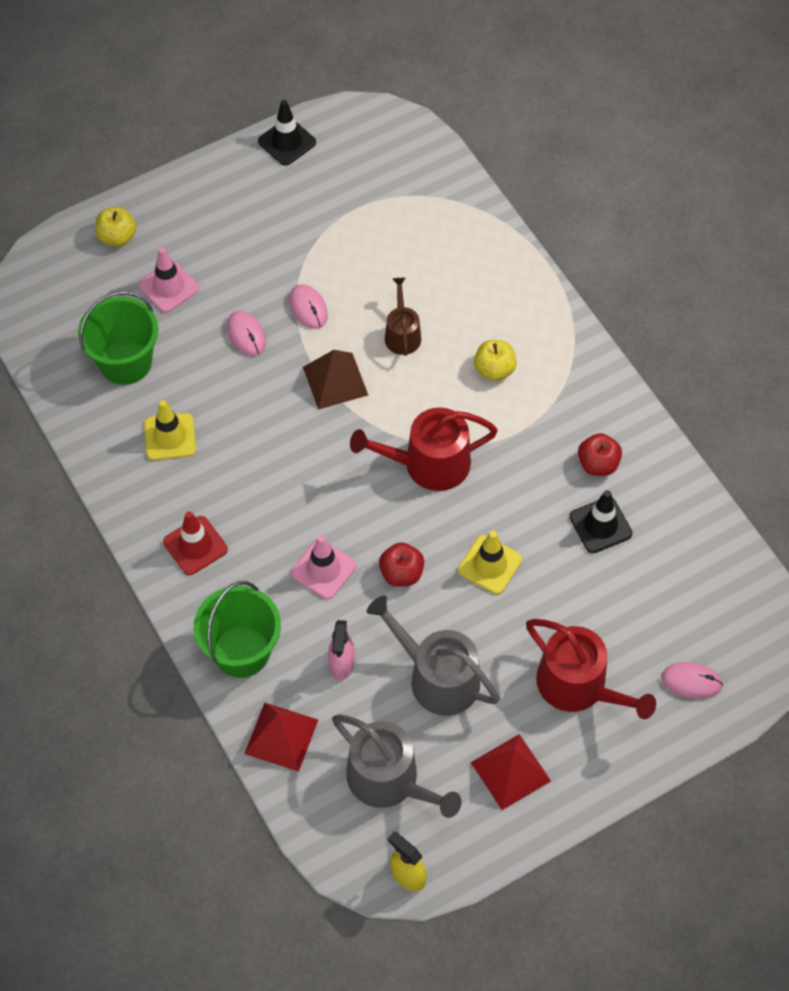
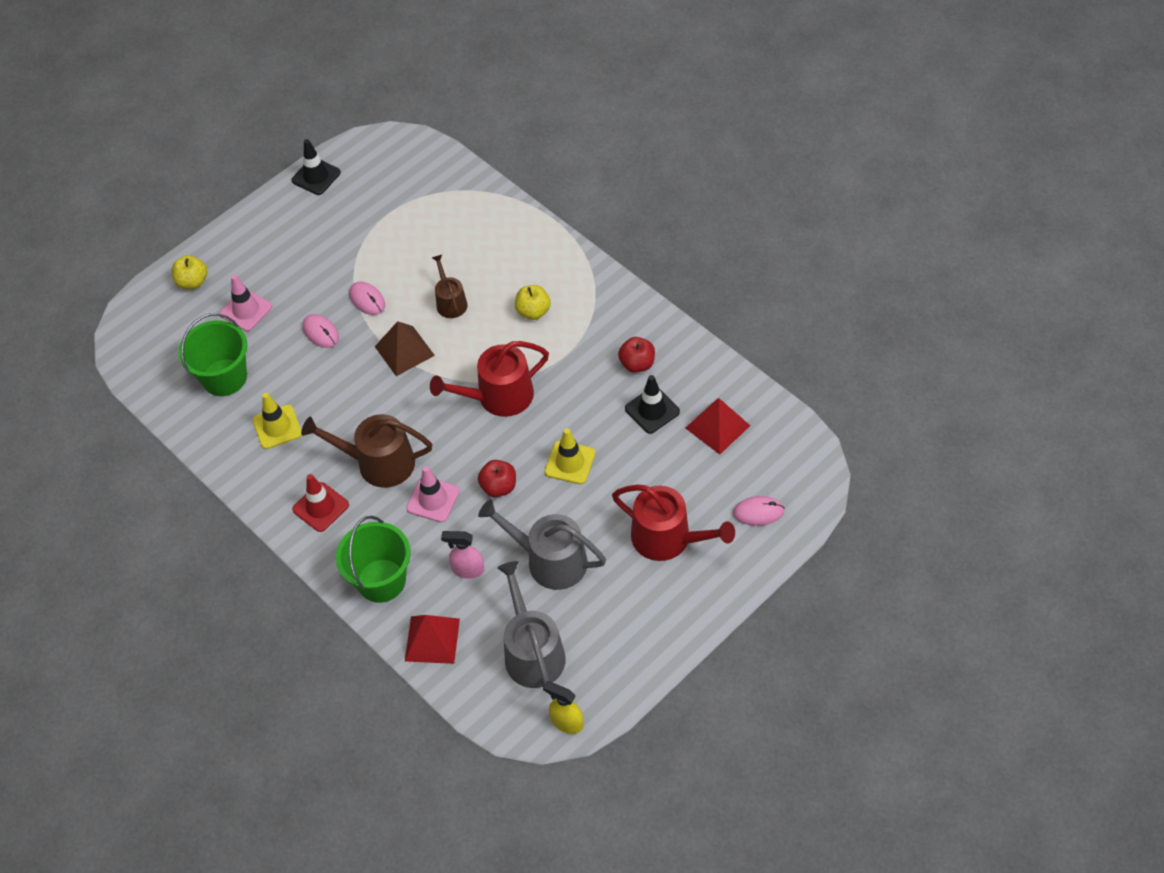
camera: 10 degrees left, 5 degrees down
pink spray bottle [328,620,355,680] -> pink spray bottle turned 105 degrees clockwise [441,531,484,579]
grey watering can [332,714,461,818] -> grey watering can turned 135 degrees counterclockwise [497,561,566,693]
red pyramid [471,734,551,810] -> red pyramid moved to [685,398,750,455]
none -> brown watering can [301,414,432,488]

